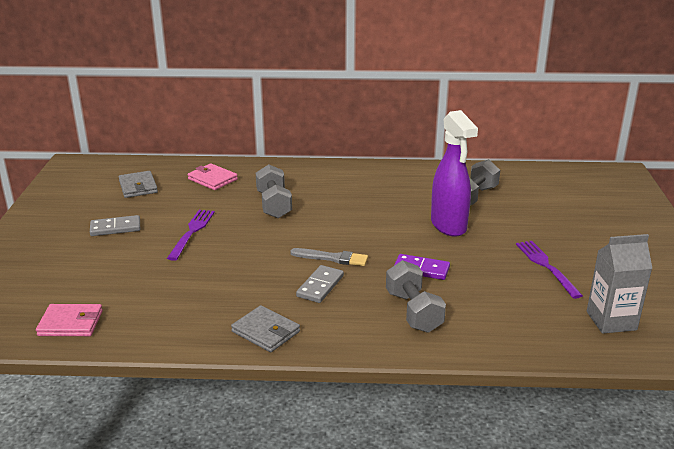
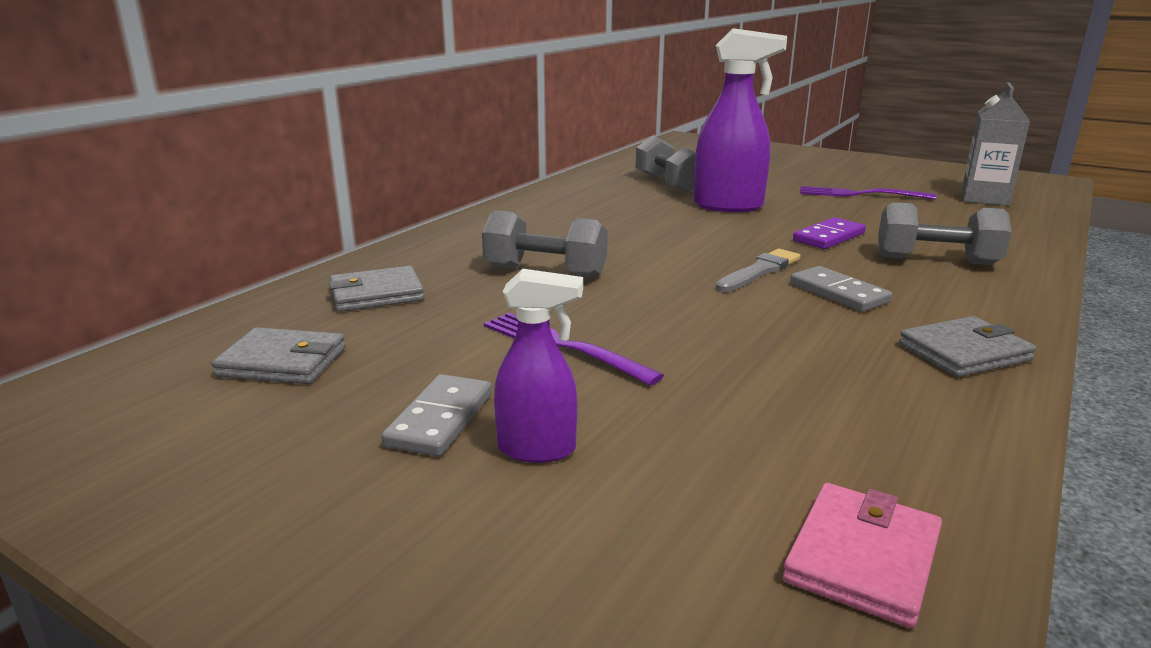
camera: 60 degrees left, 5 degrees down
pink wallet [188,163,238,190] -> grey wallet [329,266,424,312]
none -> purple spray bottle [494,269,583,463]

